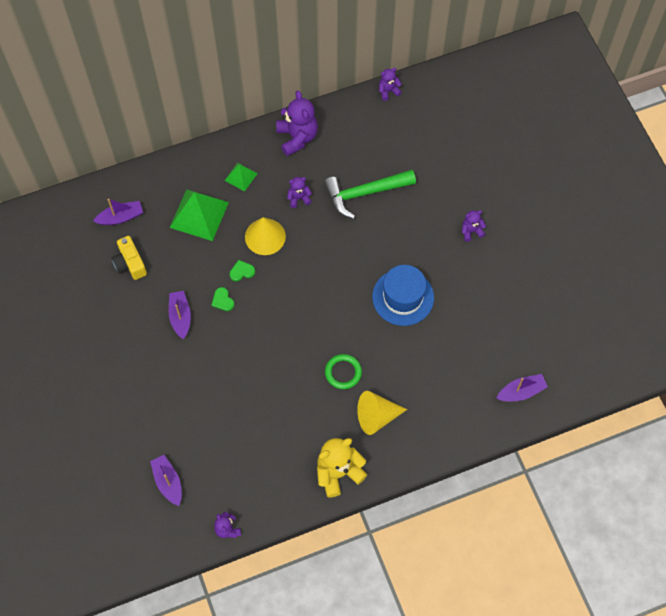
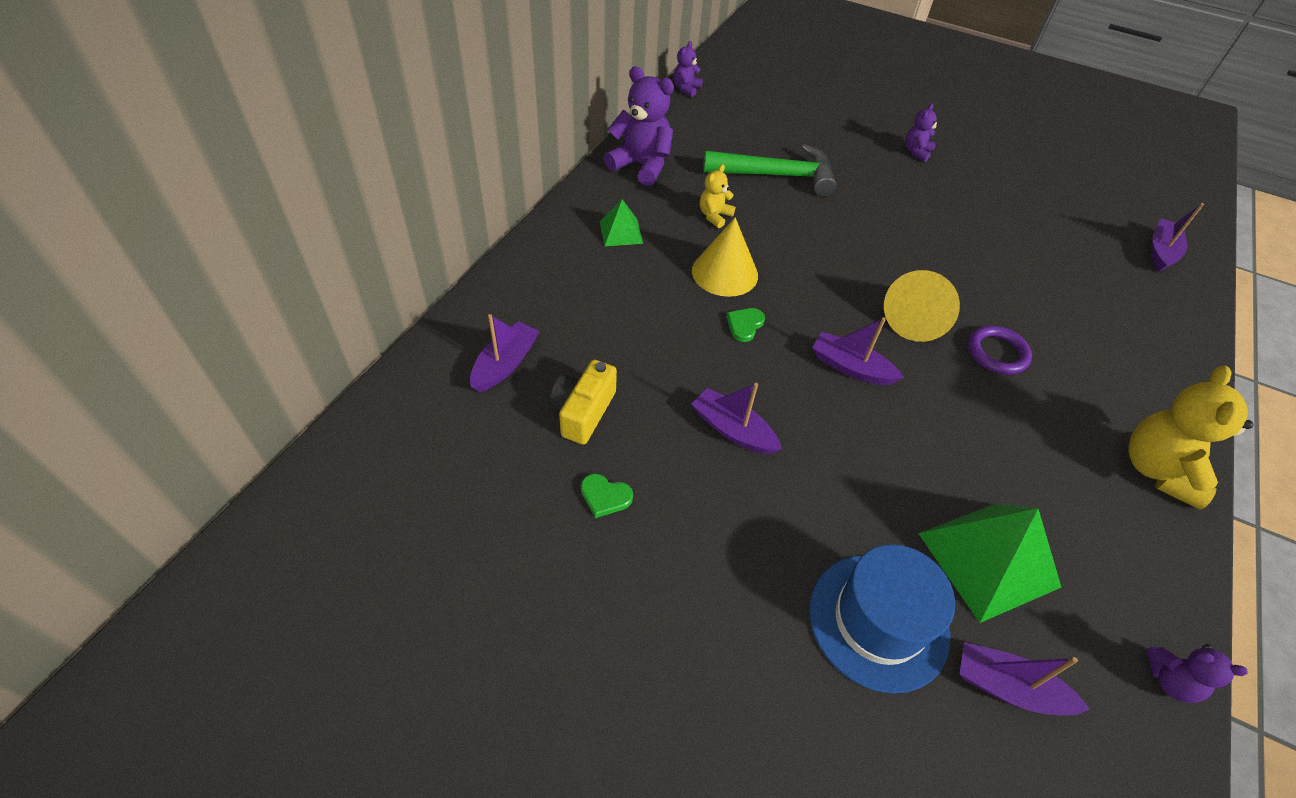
camera: 45 degrees left, 15 degrees down
yellow camera [112,236,147,280] -> yellow camera turned 90 degrees clockwise [549,360,617,445]
green pyramid [170,189,229,241] -> green pyramid moved to [918,503,1061,623]
green heart [212,287,234,311] -> green heart moved to [581,474,633,518]
purple teddy bear [287,177,312,208] -> yellow teddy bear [700,164,735,228]
green hammer [324,170,416,219] -> green hammer turned 120 degrees counterclockwise [703,144,837,196]
green ring [325,354,362,389] -> purple ring [968,326,1032,375]
yellow cone [357,391,407,435] -> yellow cone moved to [884,270,960,342]
blue hat [372,265,434,326] -> blue hat moved to [809,544,955,694]
none -> purple boat [812,317,904,385]

